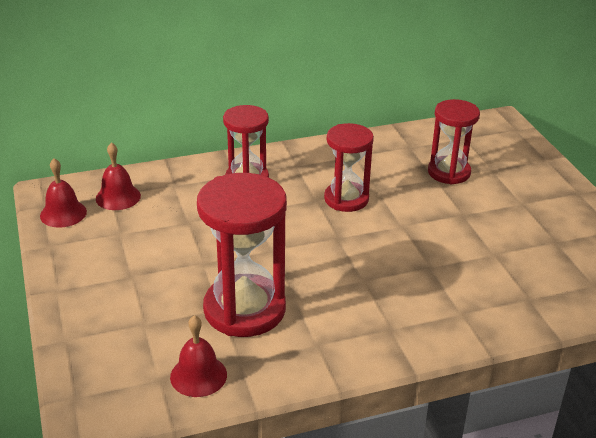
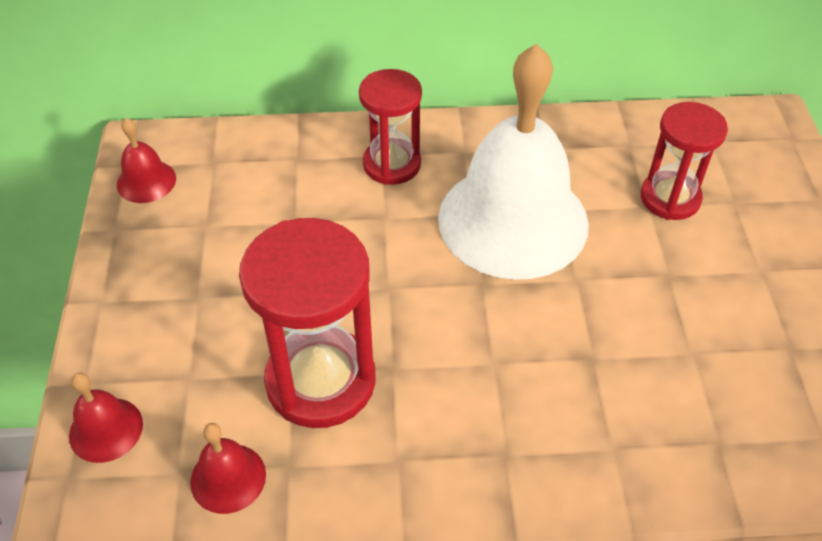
camera: 15 degrees right, 15 degrees up
red bell [96,142,141,210] -> red bell moved to [69,373,143,463]
red hourglass [324,123,374,212] -> white bell [438,44,589,280]

